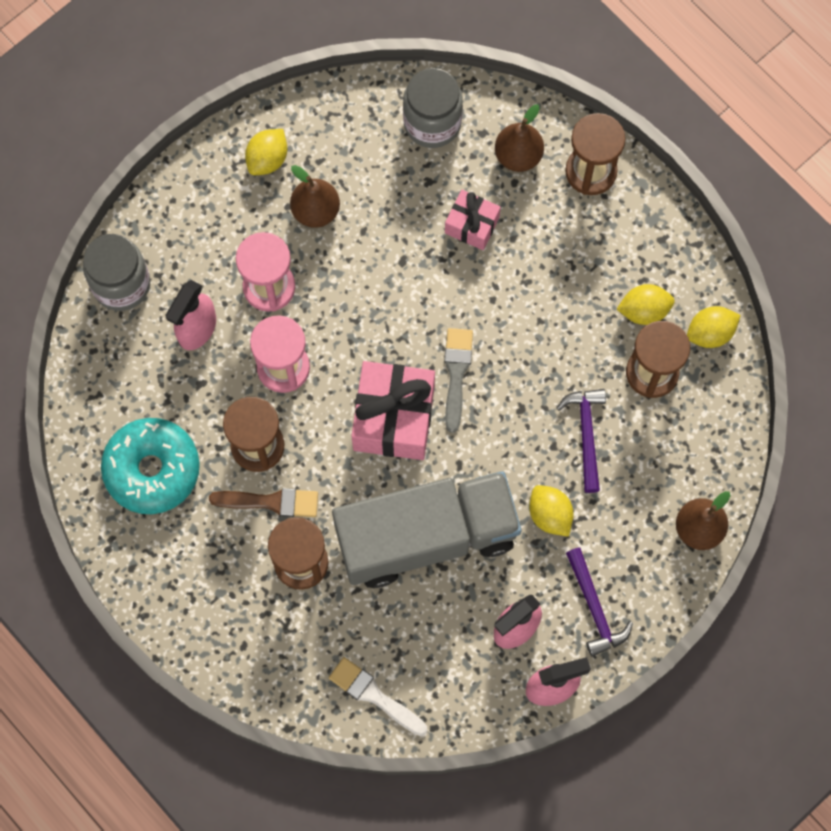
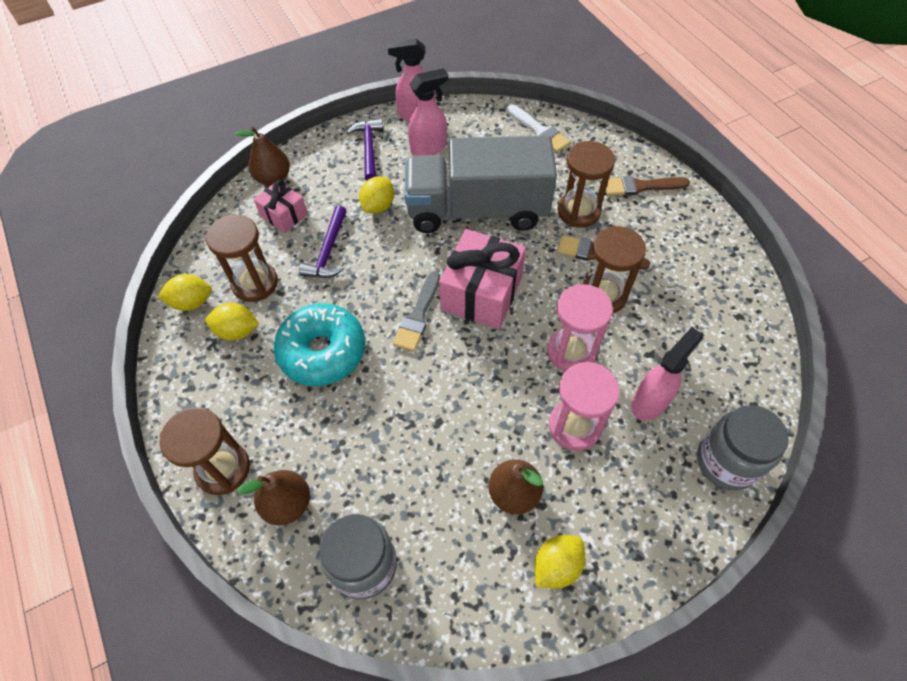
camera: 165 degrees left, 15 degrees down
turquoise donut [101,418,200,514] -> turquoise donut moved to [274,303,365,386]
pink gift [445,190,501,250] -> pink gift moved to [254,180,308,233]
yellow lemon [529,485,574,537] -> yellow lemon turned 45 degrees clockwise [359,176,394,213]
none -> brown brush [606,176,690,196]

